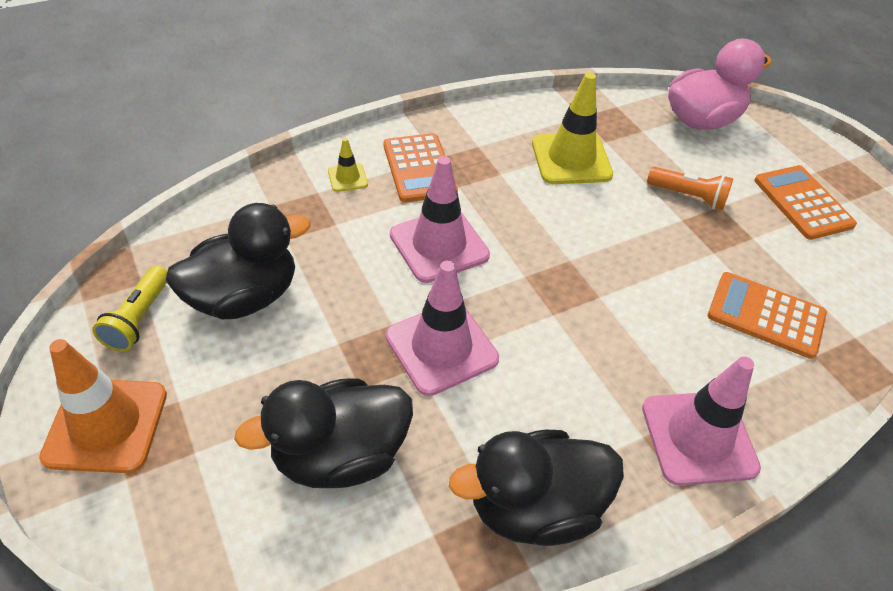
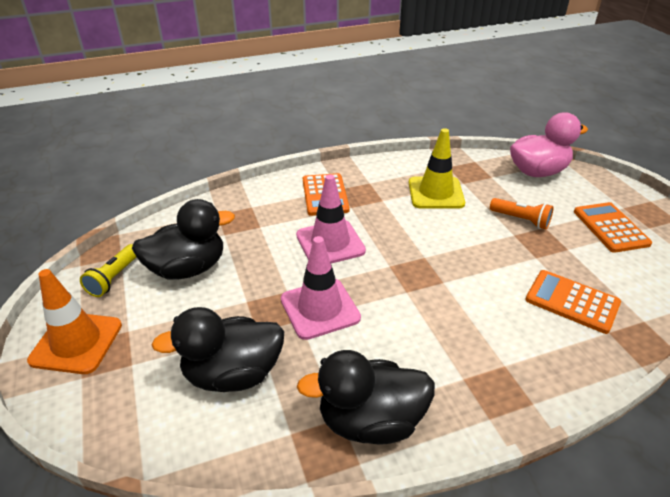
camera: 10 degrees right, 10 degrees down
yellow traffic cone [328,138,368,192] -> none
pink traffic cone [642,356,761,486] -> none

